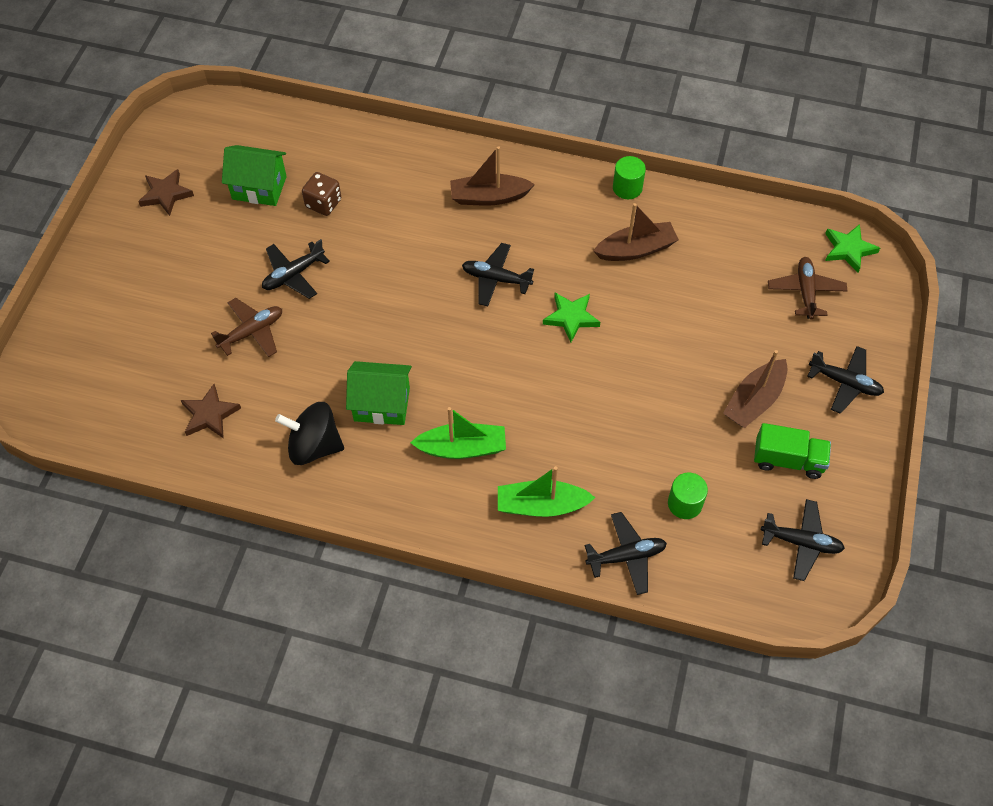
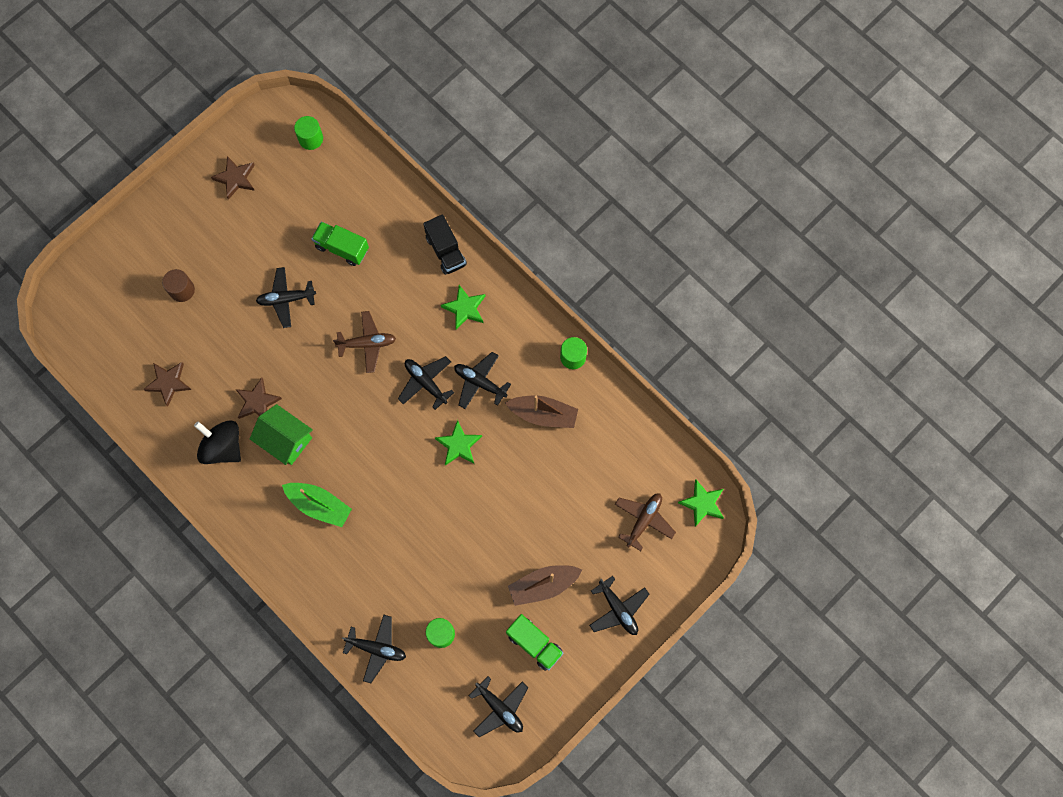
camera: 30 degrees right, 15 degrees up
brown plane [211,298,282,357] -> brown plane moved to [333,311,396,373]
green house [222,145,287,206] -> none
brown dice [302,172,341,216] -> green truck [311,221,369,266]
brown boat [450,146,535,206] -> green star [441,285,485,330]
green boat [498,466,596,517] -> none
none -> brown cylinder [162,269,195,302]
none -> brown star [235,377,282,419]
none -> green cylinder [294,116,323,150]
none -> black truck [423,214,467,275]
none -> black plane [454,352,511,409]

